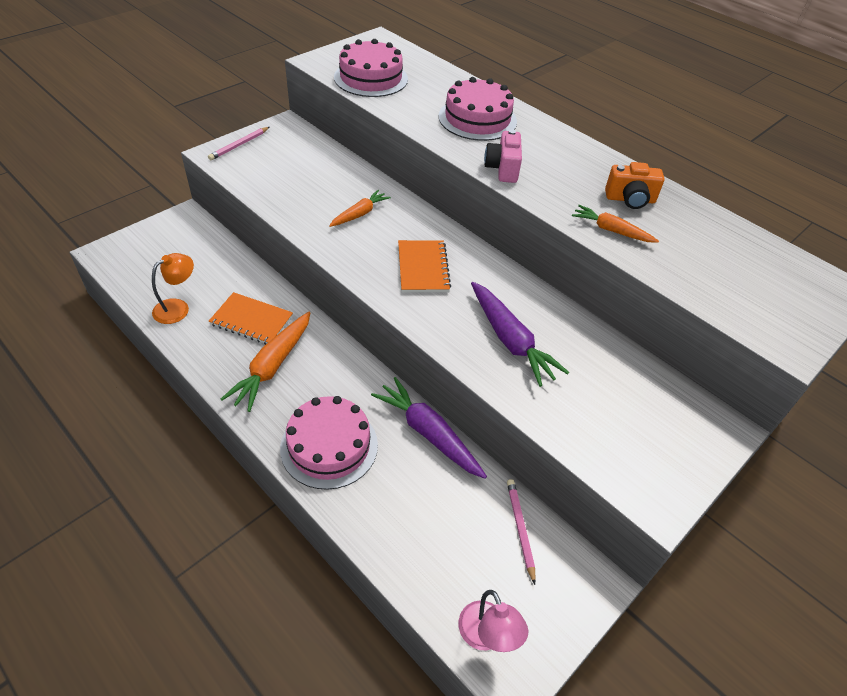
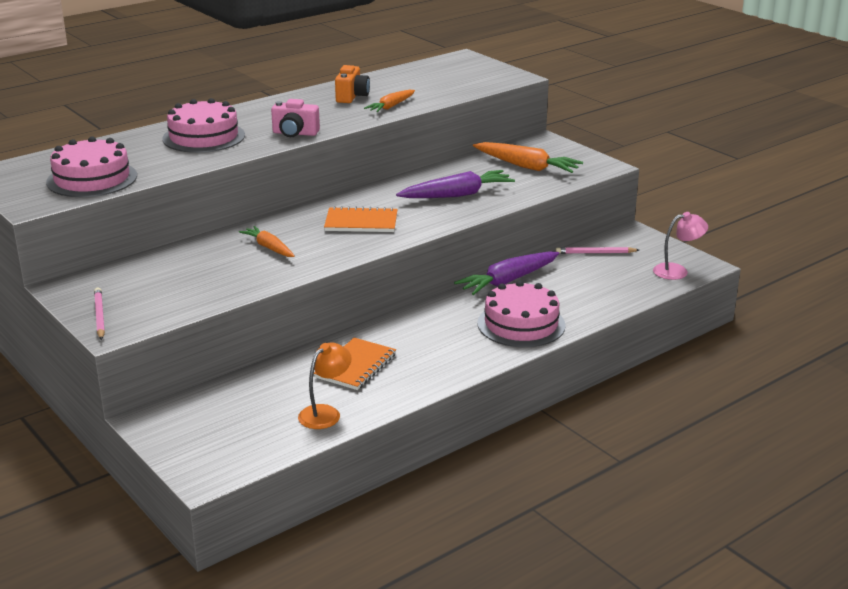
camera: 80 degrees left, 20 degrees down
orange lamp [152,253,194,324] -> orange lamp turned 75 degrees clockwise [298,342,352,429]
pink pencil [208,127,269,160] -> pink pencil turned 150 degrees counterclockwise [94,287,105,340]
orange carrot [221,312,310,412] -> orange carrot moved to [473,142,583,173]

